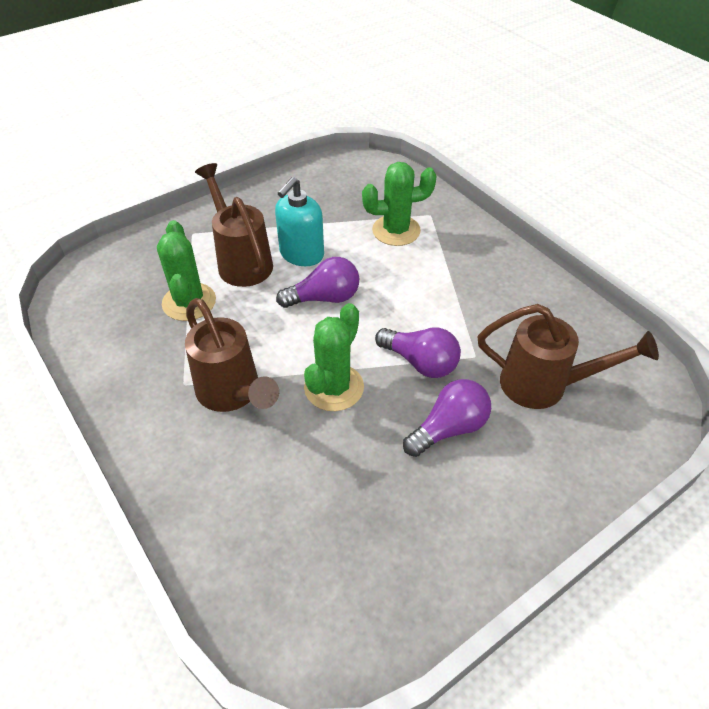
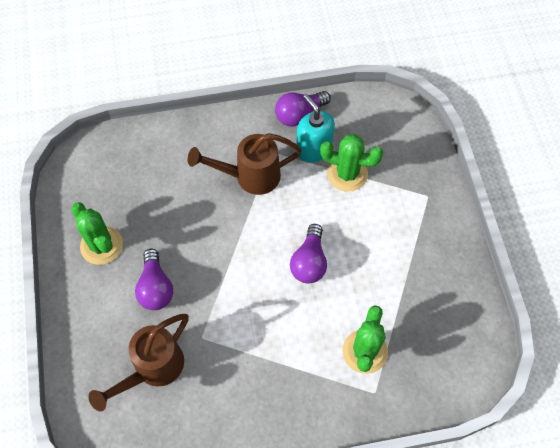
camera: 115 degrees right, 15 degrees up
brown watering can [195,163,273,287] -> none
turquoise soap dispenser [275,177,324,266] -> turquoise soap dispenser moved to [297,94,335,163]
green cactus [304,303,364,411] -> green cactus moved to [71,202,123,265]
purple light bulb [375,327,461,378] -> purple light bulb moved to [275,91,331,126]

